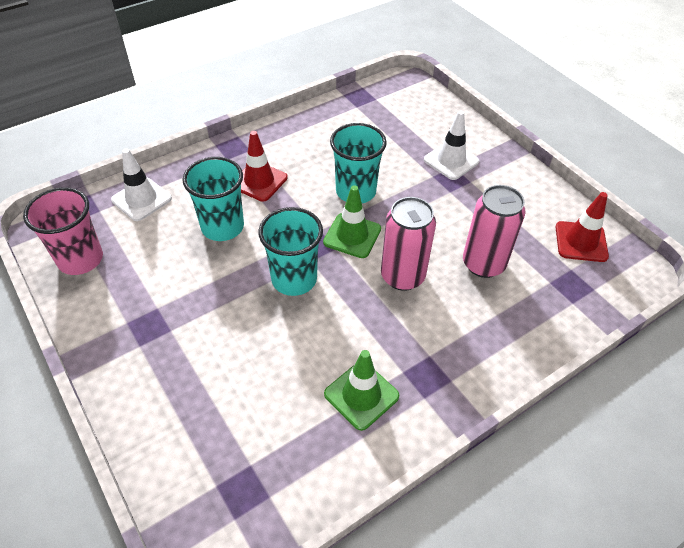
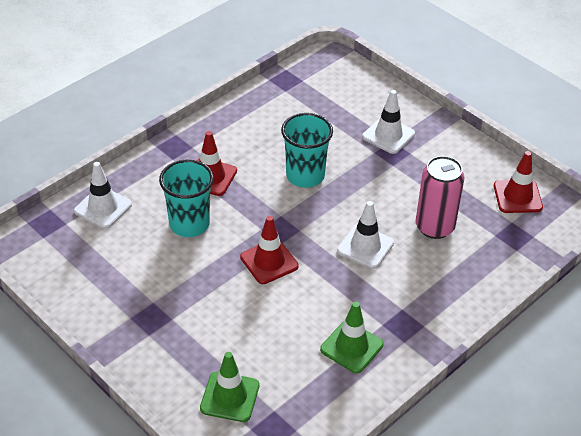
camera: 10 degrees left, 5 degrees down
pink cup [23,188,103,275] -> none
turquoise cup [258,207,323,296] -> red traffic cone [240,216,299,284]
green traffic cone [323,185,381,258] -> green traffic cone moved to [200,352,259,422]
pink can [381,197,436,291] -> white traffic cone [337,201,394,269]

